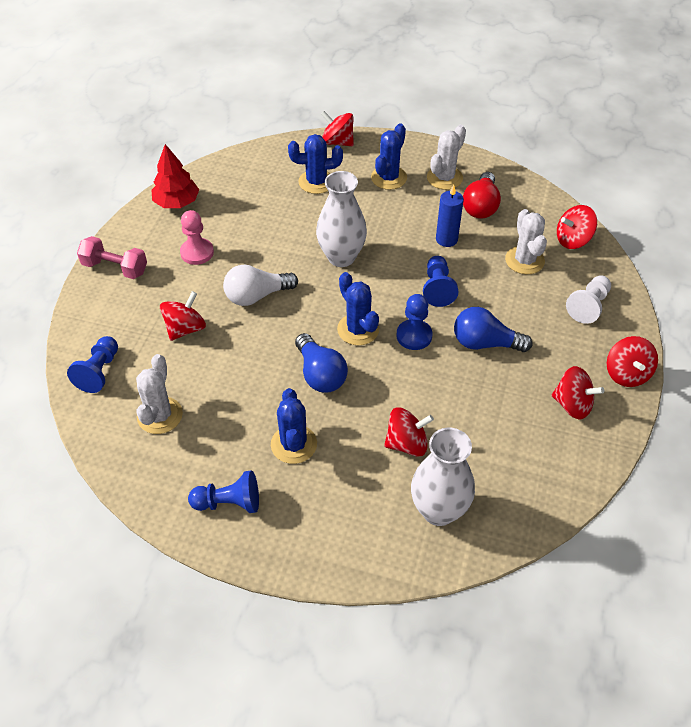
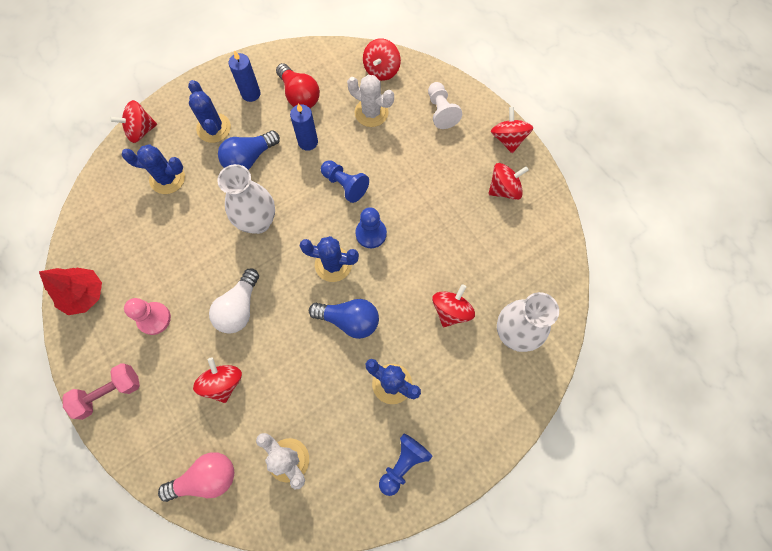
camera: 50 degrees left, 20 degrees up
blue pawn [67,336,118,393] -> pink light bulb [158,452,234,502]
blue cactus [288,134,343,194] -> blue cactus turned 60 degrees clockwise [122,144,185,194]
white cactus [427,125,466,190] -> blue candle [228,50,261,102]
blue light bulb [454,307,532,352] -> blue light bulb moved to [218,130,280,170]
red spinning top [607,336,658,387] -> red spinning top turned 135 degrees counterclockwise [491,107,533,153]

